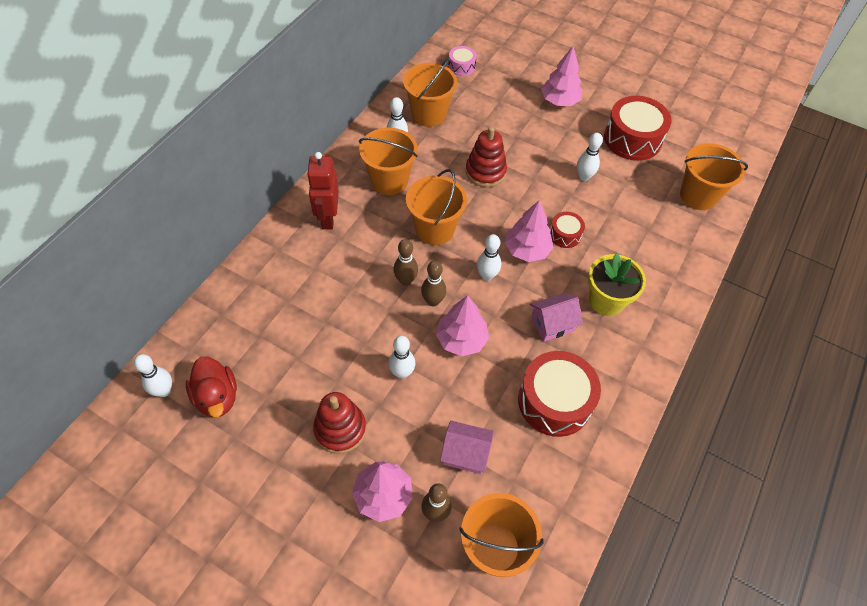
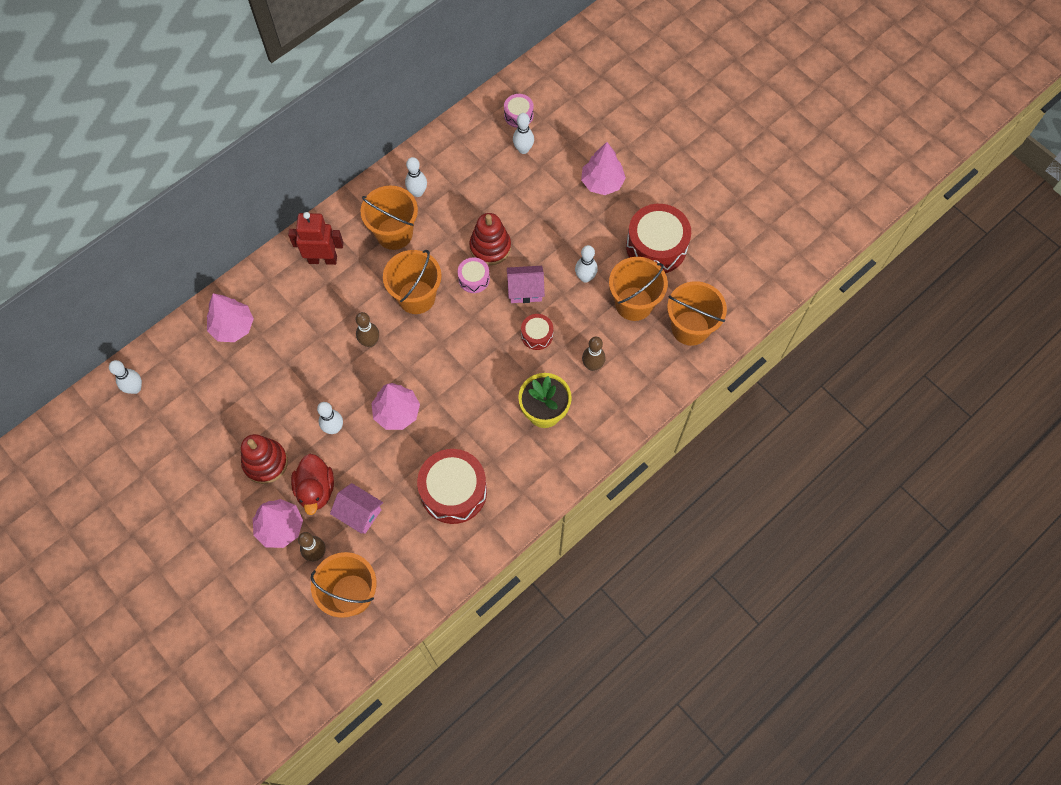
camera: 20 degrees right, 10 degrees up
red duck [186,356,237,417] -> red duck moved to [291,454,334,515]
red robot [307,152,339,229] -> red robot turned 75 degrees clockwise [288,212,344,265]
orange bucket [403,58,457,127] -> orange bucket moved to [609,257,668,321]
brown bowling pin [421,261,446,307] -> brown bowling pin moved to [582,337,605,371]
white bowling pin [477,234,501,281] -> white bowling pin moved to [513,113,534,154]
pink tree [505,200,554,262] -> pink tree moved to [207,293,254,342]
pink house [530,293,583,342] -> pink house moved to [507,266,545,303]
none -> pink drum [457,257,490,293]

